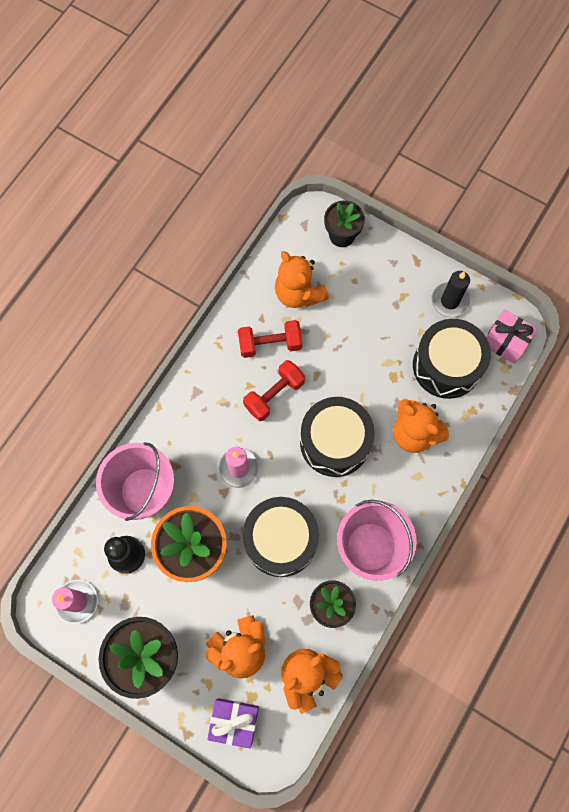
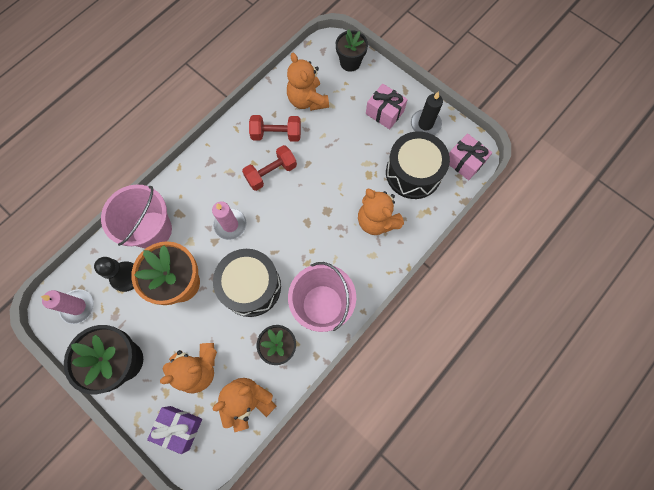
camera: 10 degrees right, 0 degrees up
black drum [300,397,375,477] -> none
none -> pink gift [366,84,408,129]

